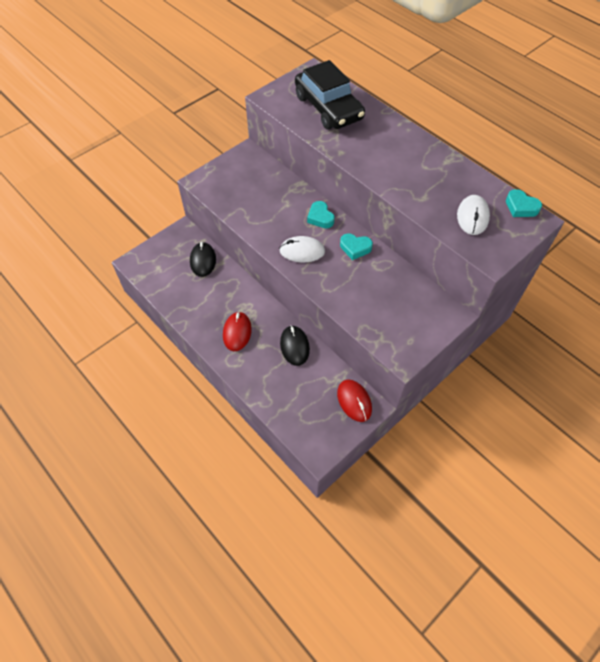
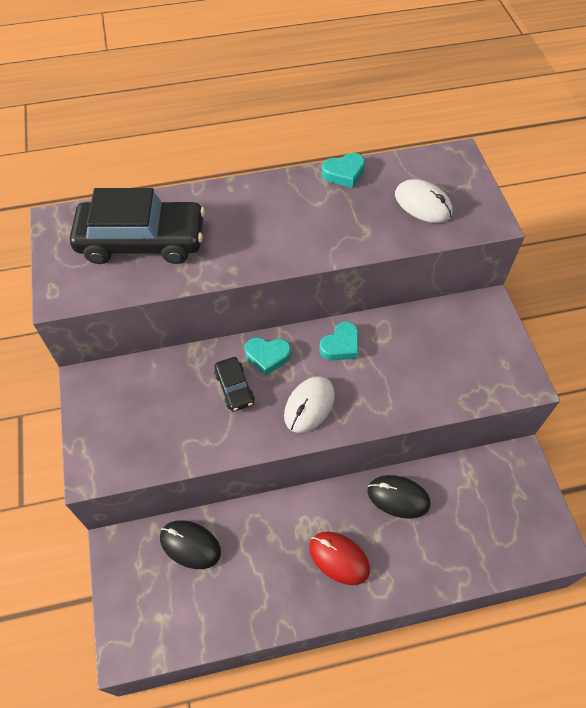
camera: 60 degrees left, 0 degrees up
red mouse [337,379,372,422] -> none
turquoise heart [506,189,542,217] -> turquoise heart moved to [322,153,365,188]
none -> black car [214,357,255,412]

